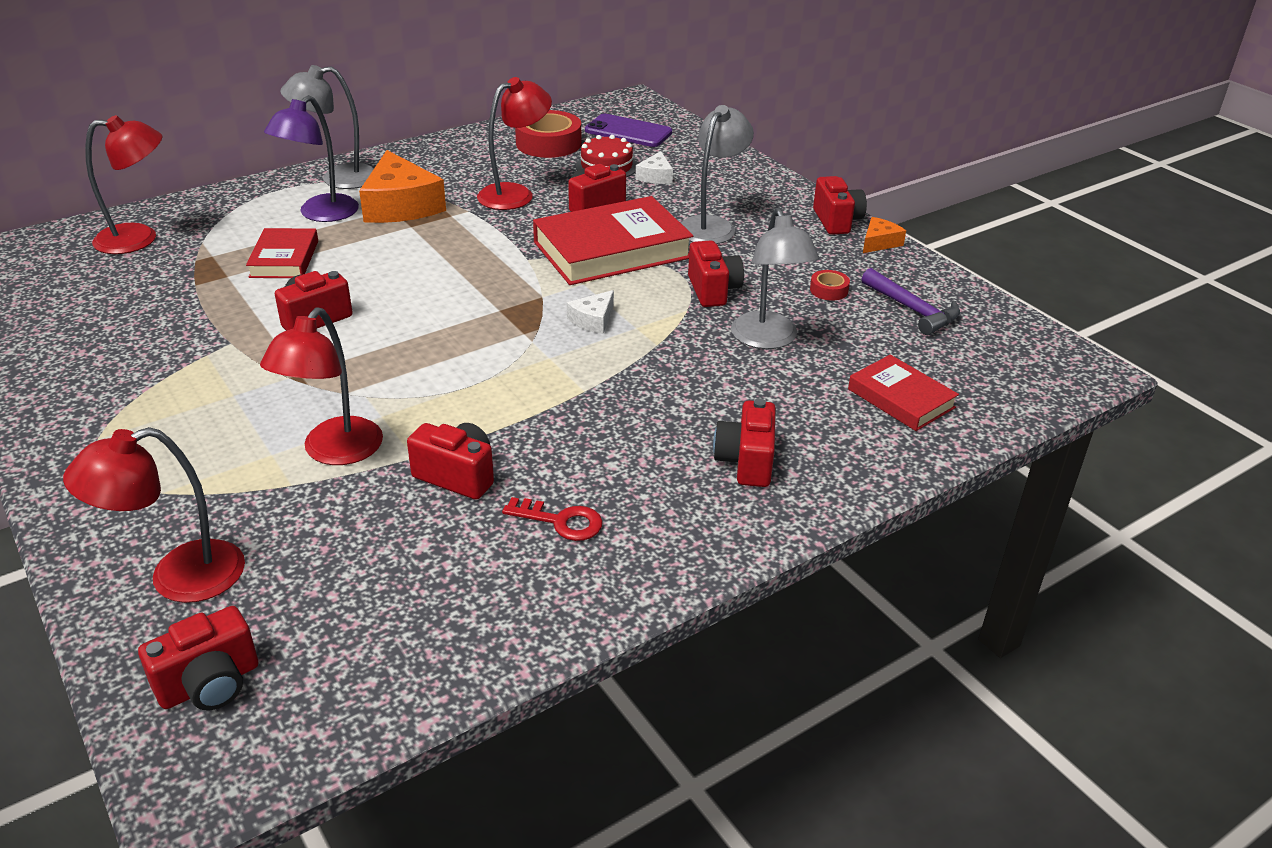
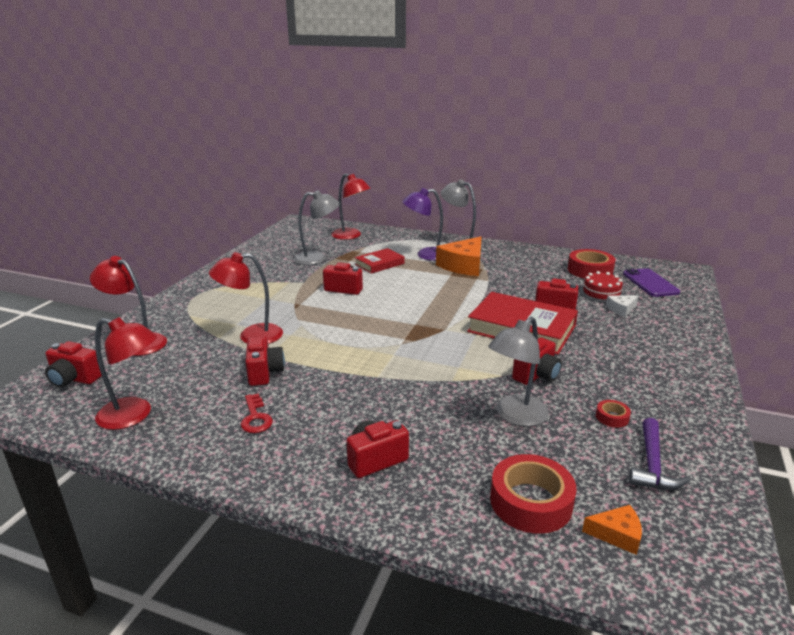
camera: 55 degrees right, 10 degrees down
red lamp [477,77,552,210] -> red lamp moved to [95,317,157,430]
white cheese [567,290,614,334] -> none
grey lamp [681,105,754,244] -> grey lamp moved to [294,190,340,265]
red camera [813,176,867,235] -> none
red book [848,355,959,431] -> red tape [490,454,576,534]
orange cheese [863,217,906,253] -> orange cheese moved to [582,505,642,555]

